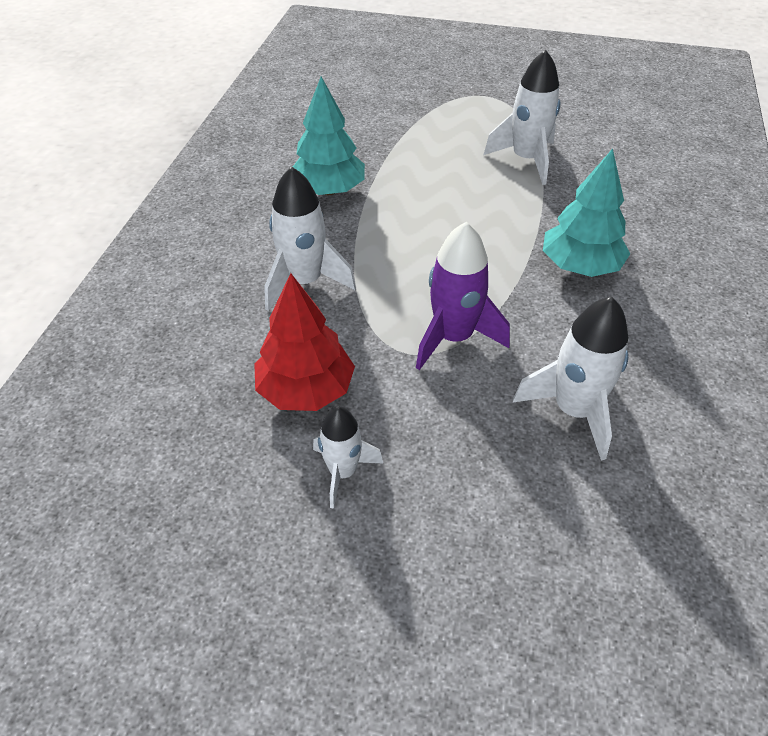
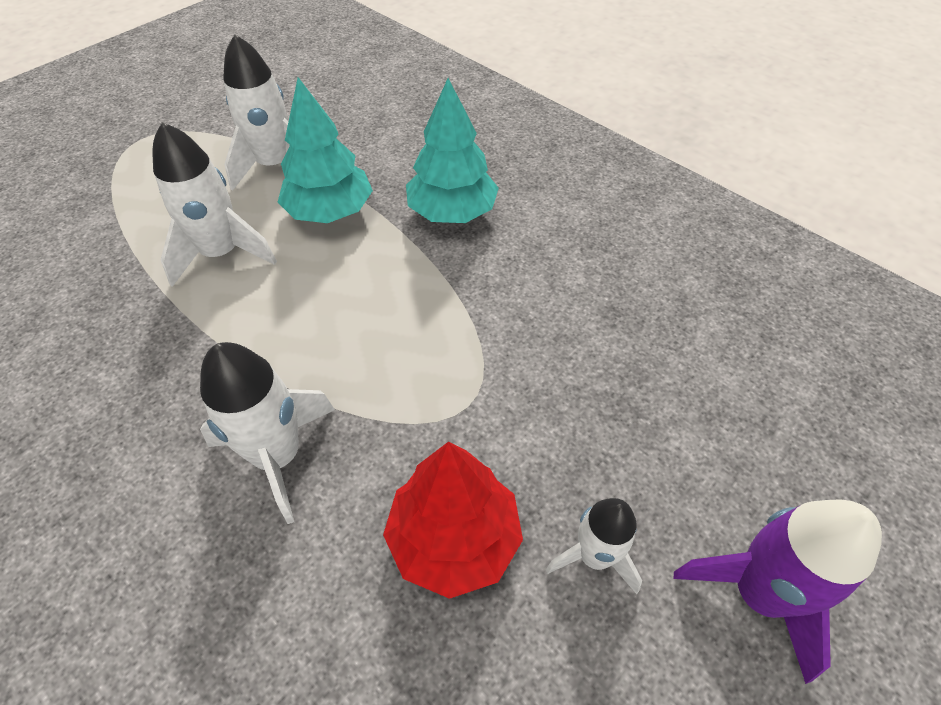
camera: 60 degrees left, 5 degrees up
turquoise tree [293,77,365,195] -> turquoise tree moved to [278,77,373,223]
purple rocket [416,222,510,370] -> purple rocket moved to [674,499,882,684]
white rocket [513,297,628,460] -> white rocket moved to [153,122,277,287]

